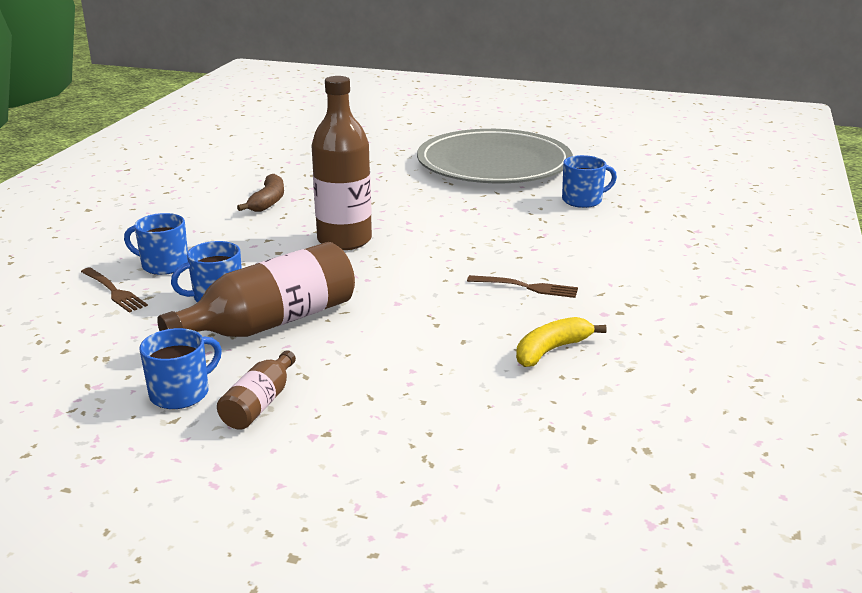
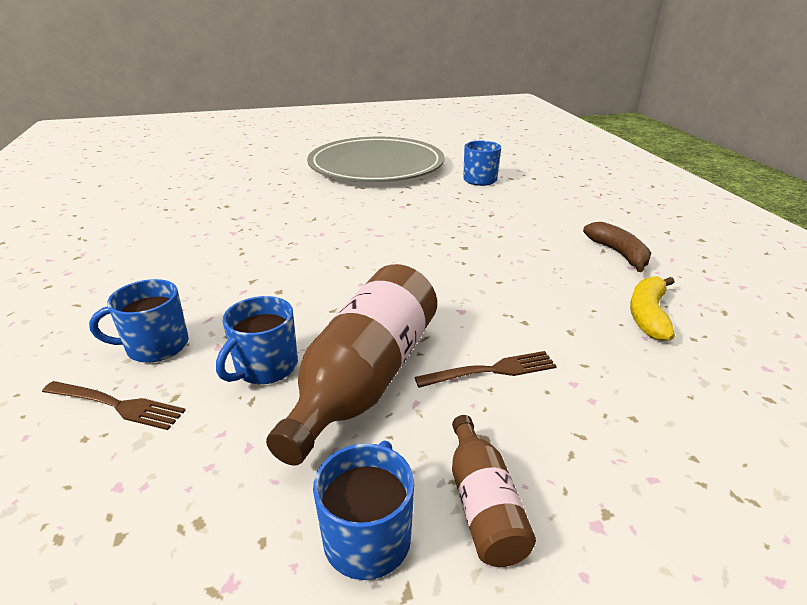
camera: 30 degrees left, 5 degrees up
brown banana [237,174,284,212] -> brown banana moved to [583,222,651,272]
brown bottle [312,76,372,250] -> none
brown fork [467,275,578,298] -> brown fork moved to [415,351,557,388]

